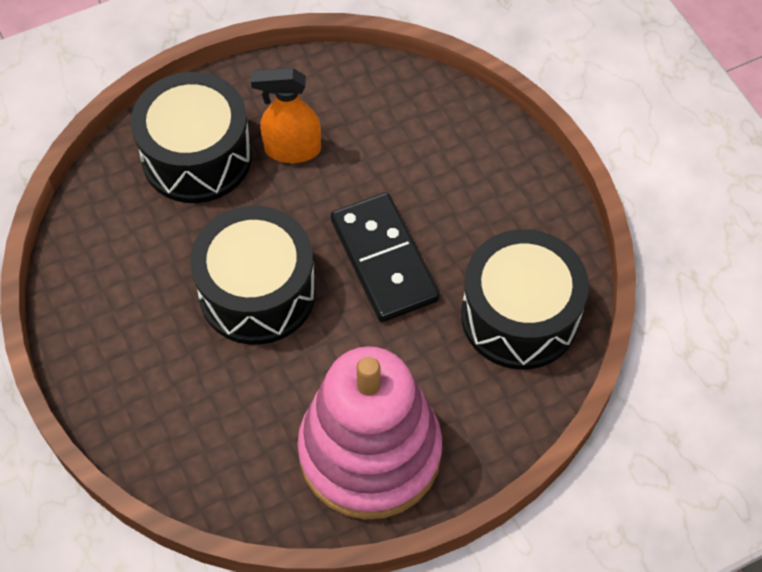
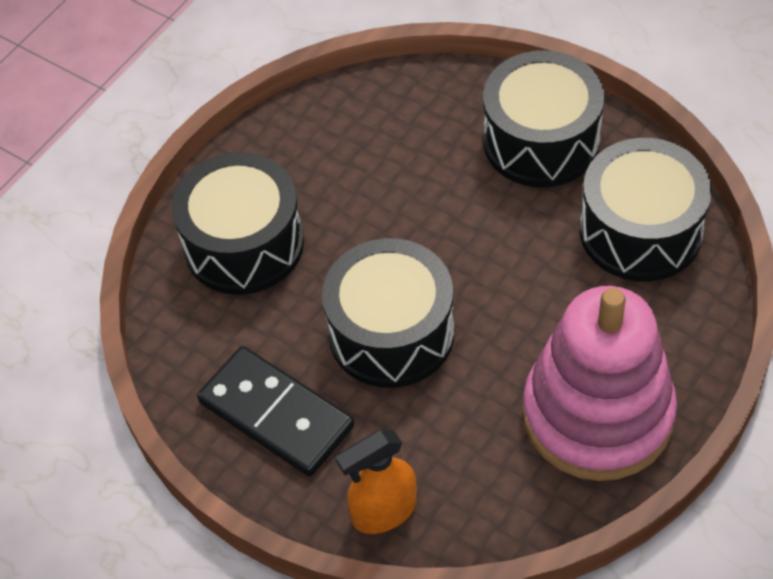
camera: 25 degrees left, 5 degrees down
orange spray bottle [251,68,321,163] -> orange spray bottle moved to [336,430,417,534]
black domino [331,193,440,322] -> black domino moved to [197,346,354,476]
none -> black drum [483,50,604,187]

